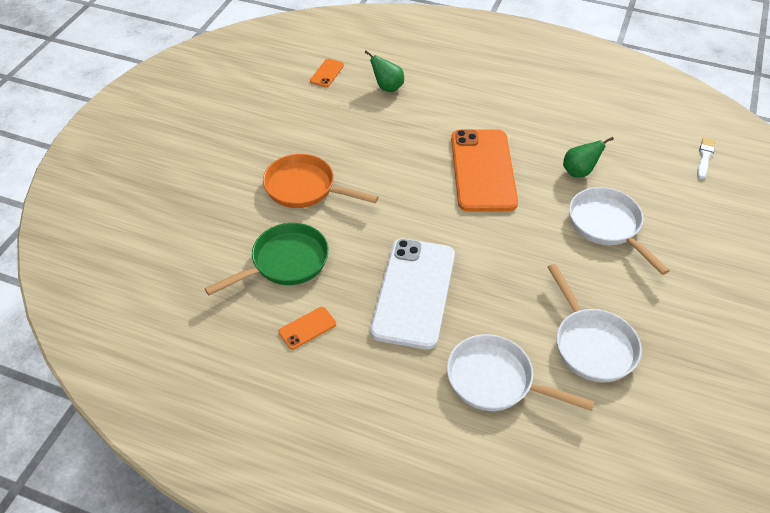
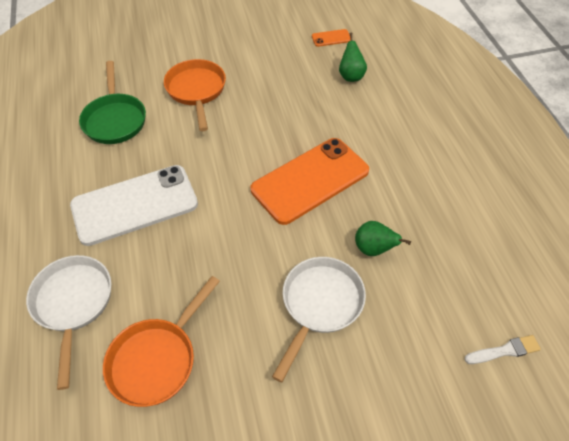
camera: 55 degrees right, 5 degrees up
green pan [204,223,329,295] -> green pan turned 60 degrees clockwise [79,61,146,144]
orange phone [279,307,336,349] -> none
white pan [548,264,642,383] -> orange pan [103,276,220,407]

